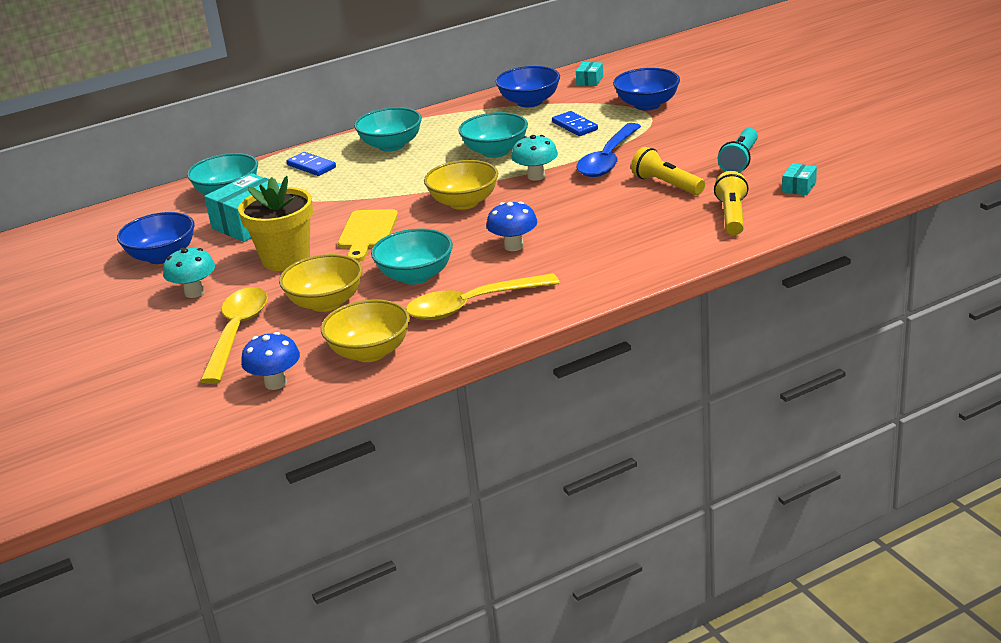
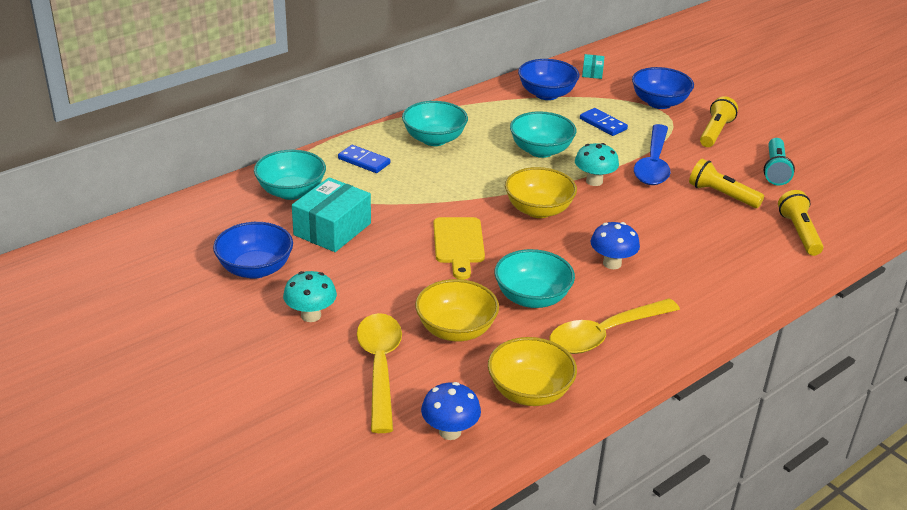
camera: 15 degrees left, 5 degrees up
yellow flower pot [238,176,313,271] -> none
turquoise box [782,163,817,195] -> none
none -> yellow flashlight [700,96,738,147]

